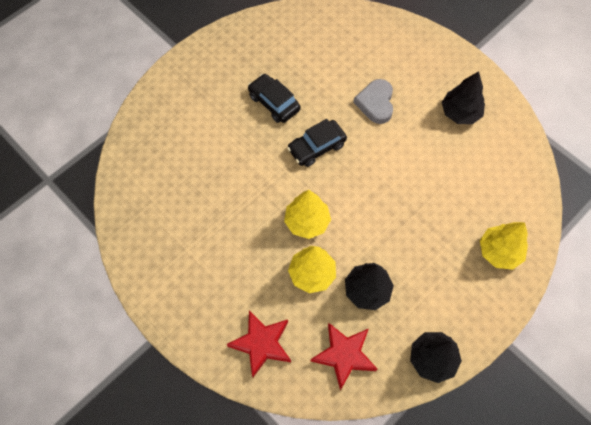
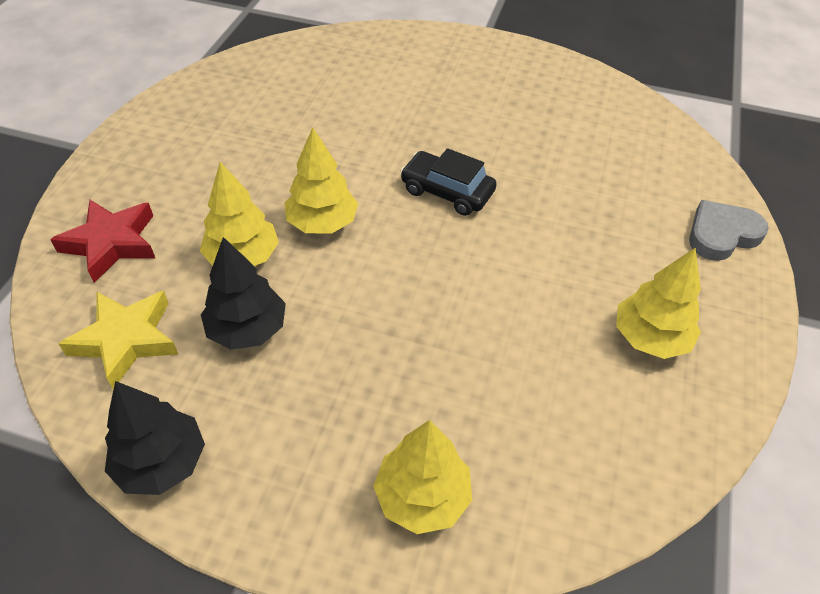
camera: 60 degrees right, 15 degrees down
black car [248,74,301,123] -> none
red star [311,323,377,391] -> yellow star [58,291,178,390]
grey heart [353,79,393,124] -> grey heart moved to [689,200,769,261]
black tree [442,71,485,124] -> yellow tree [616,248,701,359]

